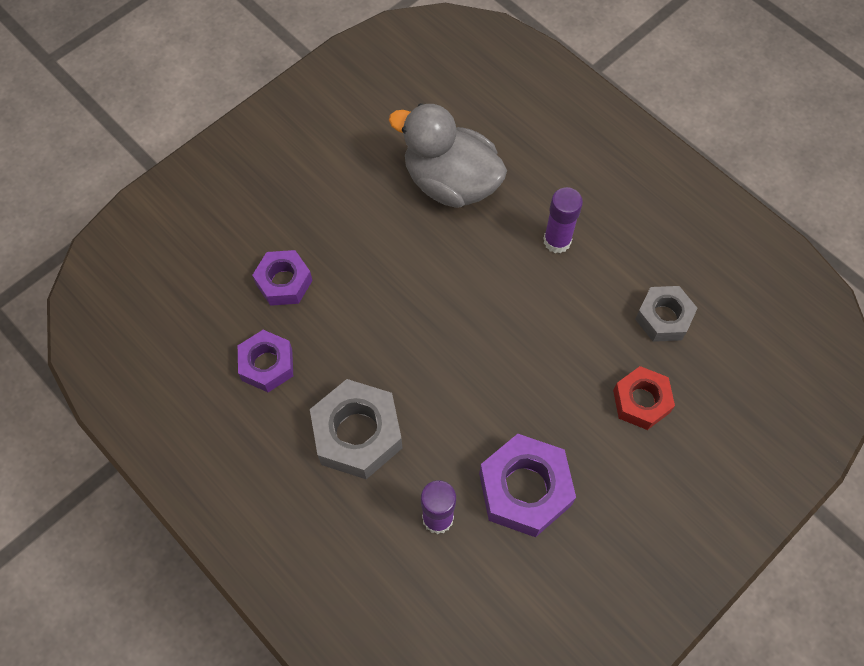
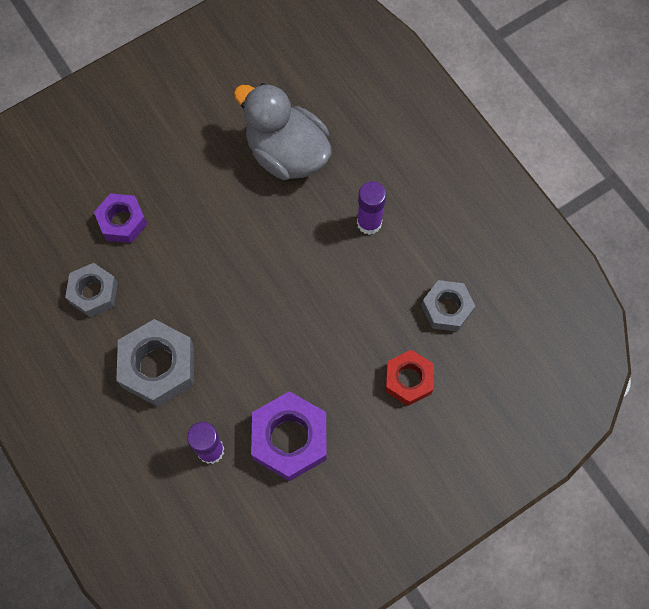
camera: 10 degrees right, 5 degrees up
purple nut [238,330,293,392] -> grey nut [65,263,118,317]

